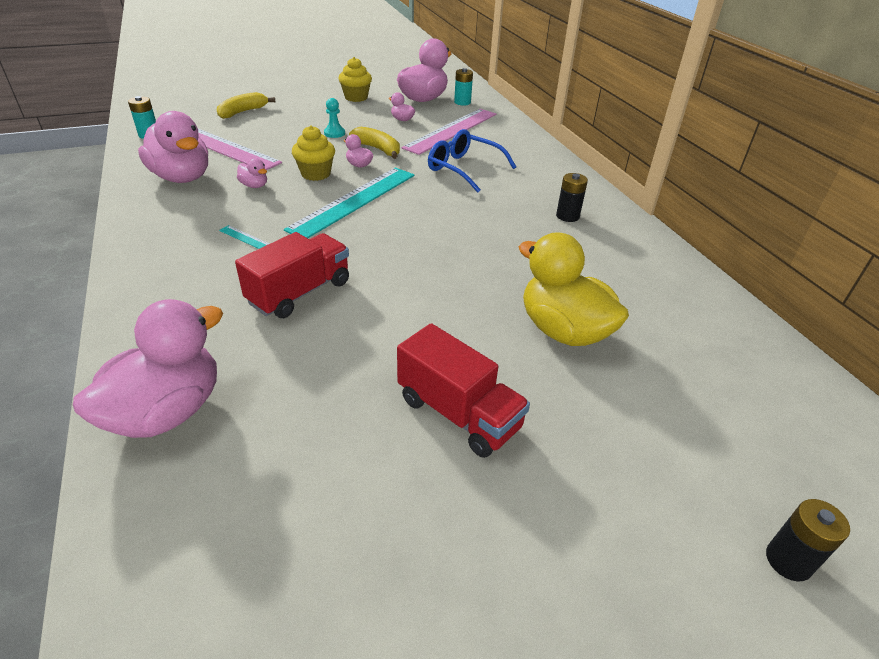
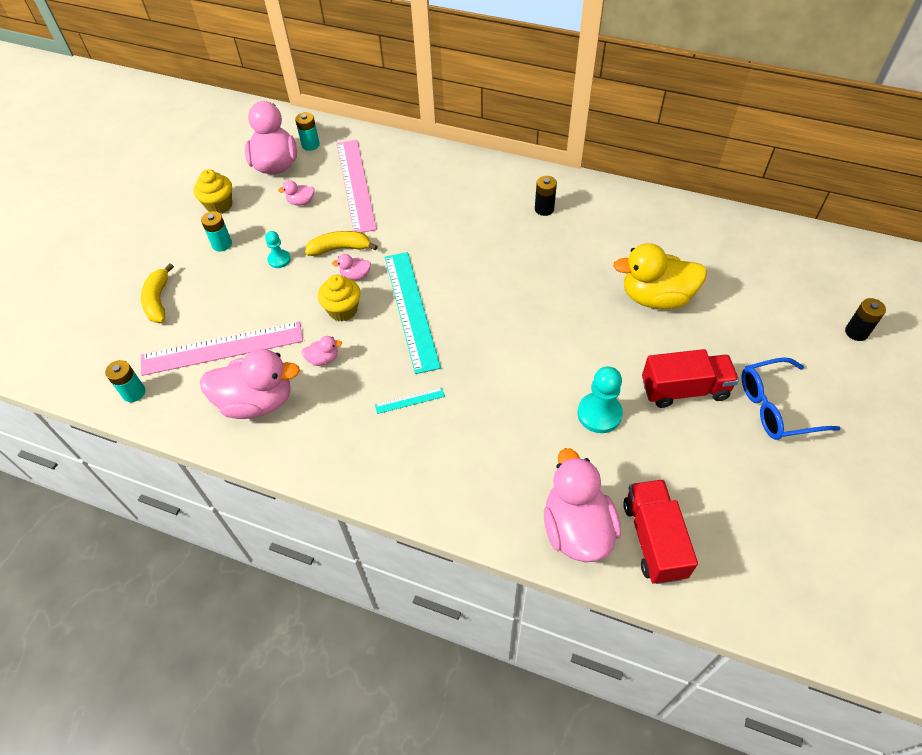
camera: 45 degrees left, 15 degrees up
red truck [235,232,349,318] -> red truck moved to [623,479,698,584]
blue glasses [428,129,516,193] -> blue glasses moved to [742,357,841,440]
none -> turquoise battery [201,211,232,251]
none -> turquoise pawn [577,366,623,433]

